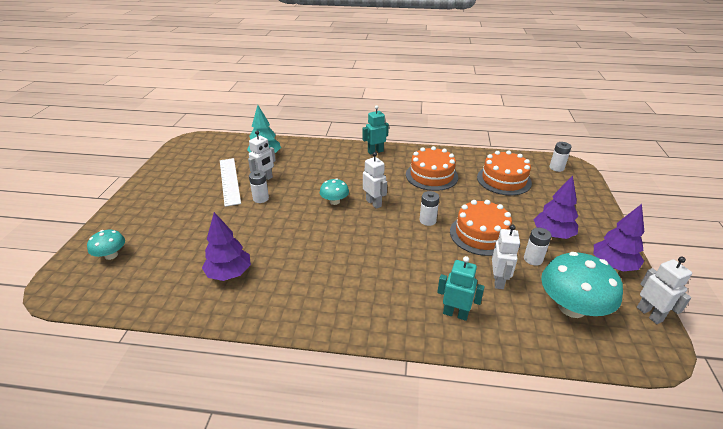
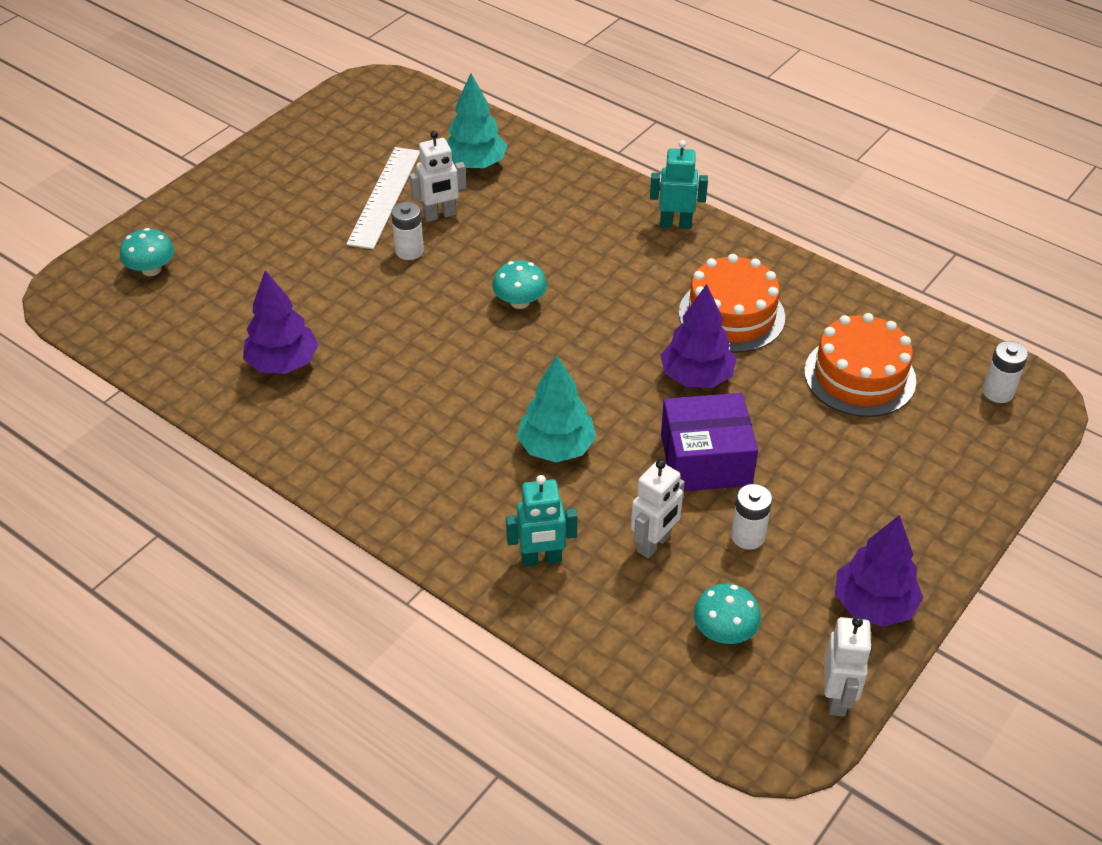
camera: 30 degrees right, 10 degrees up
white robot [363,152,387,209] -> none
white battery [420,191,439,226] -> none
turquoise robot [437,256,485,321] -> turquoise robot turned 120 degrees clockwise [506,475,578,567]
orange cake [450,200,512,256] -> purple box [661,393,758,491]
purple tree [533,175,578,239] -> purple tree moved to [660,284,736,388]
turquoise mushroom [541,252,623,318] -> turquoise mushroom [693,584,761,644], size x0.53
none -> turquoise tree [516,355,596,462]

